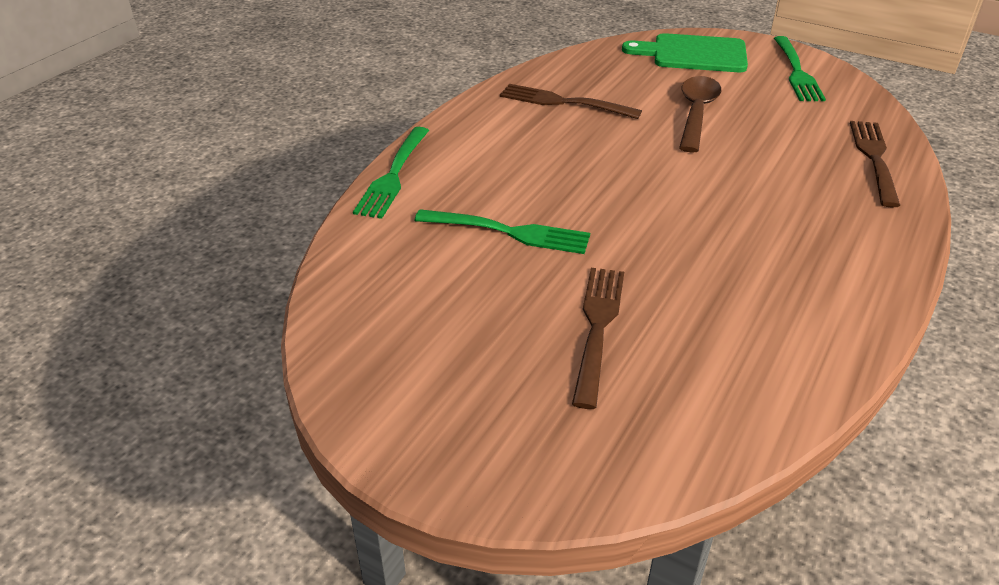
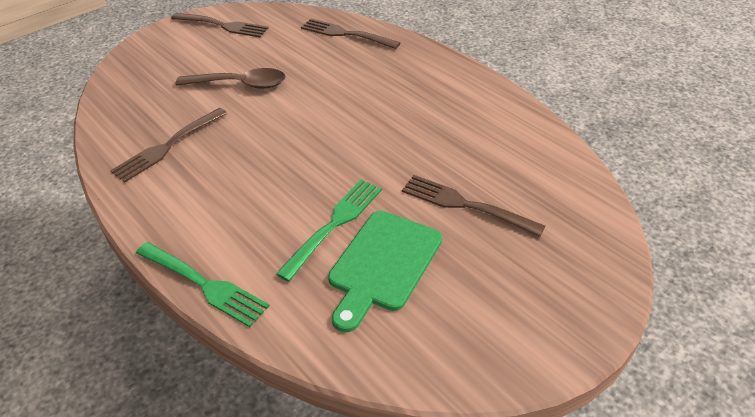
camera: 70 degrees left, 5 degrees up
green cutting board [622,33,748,72] -> green cutting board moved to [328,211,442,332]
brown spoon [679,76,721,153] -> brown spoon turned 150 degrees clockwise [176,68,286,89]
green fork [774,36,826,101] -> brown fork [171,13,269,37]

